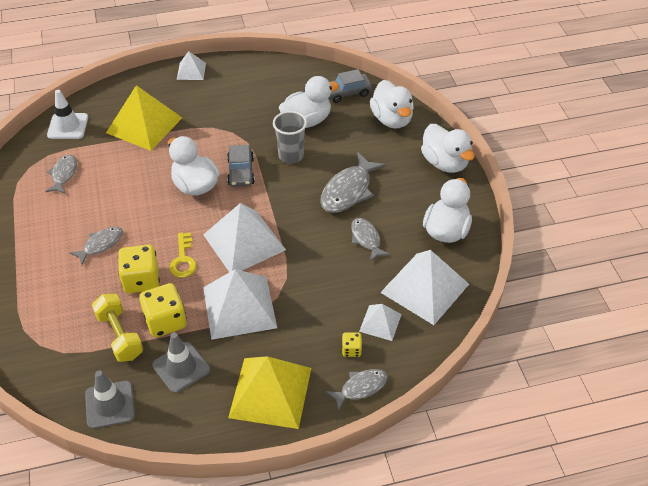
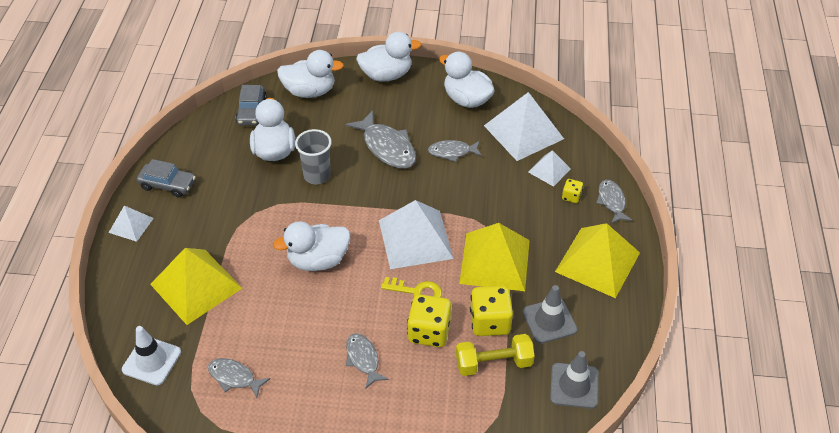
camera: 70 degrees left, 0 degrees up
white pyramid [203,269,277,340] -> yellow pyramid [459,223,530,291]
grey car [227,145,255,187] -> grey car moved to [137,159,196,198]

